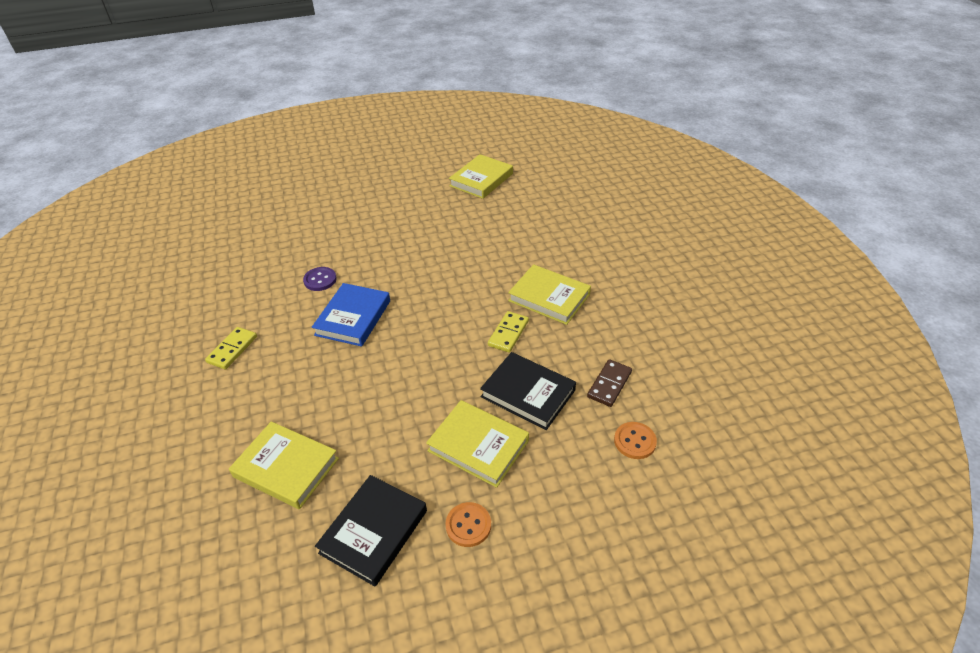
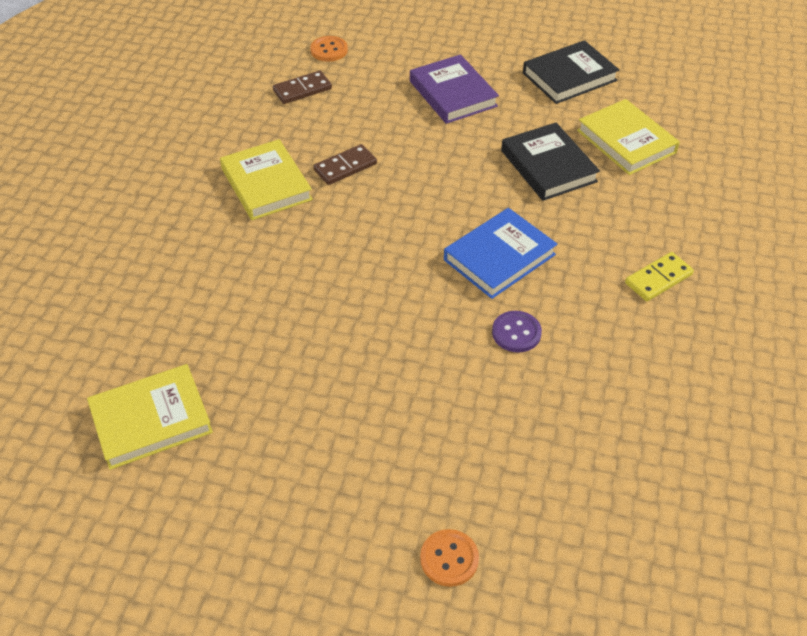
camera: 150 degrees left, 5 degrees up
yellow book [426,400,529,488] -> purple book [410,54,499,124]
orange button [445,502,491,547] -> orange button moved to [420,529,479,587]
black book [480,352,576,430] -> black book moved to [501,123,600,201]
yellow domino [488,311,529,353] -> brown domino [313,144,377,185]

